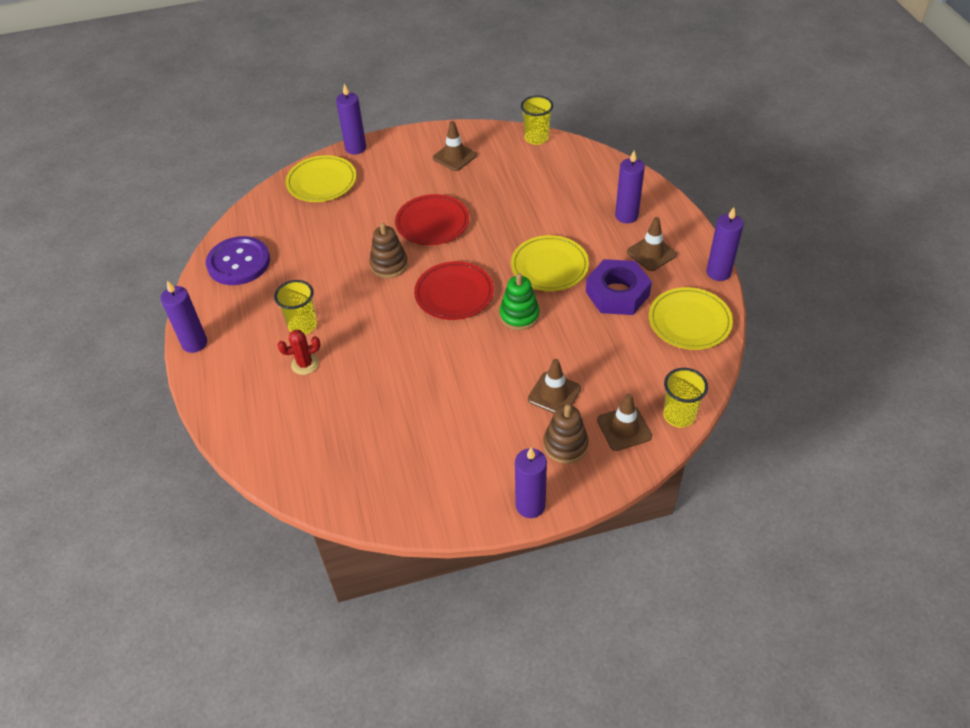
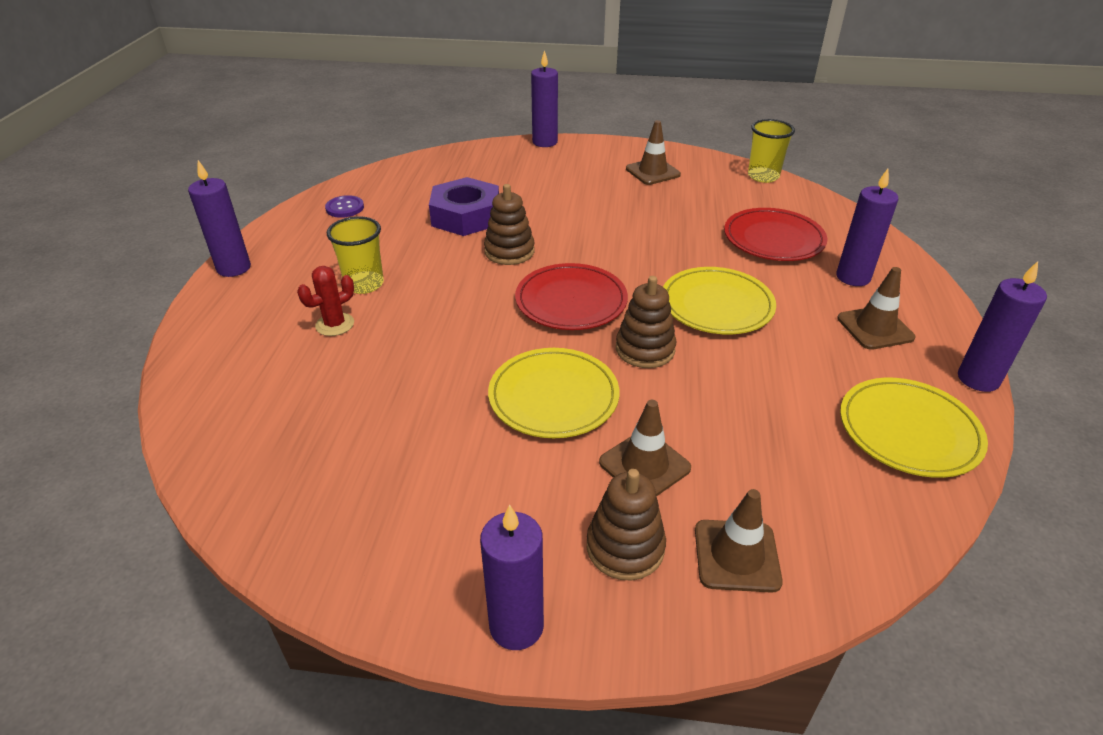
camera: 20 degrees right, 10 degrees down
purple button [206,236,270,285] -> purple button [325,195,364,218], size x0.49
red cactus [277,330,321,375] -> red cactus turned 45 degrees counterclockwise [297,266,354,336]
yellow plate [286,155,356,202] -> yellow plate moved to [488,348,620,438]
red plate [395,194,469,245] -> red plate moved to [724,208,827,261]
green stacking toy [499,273,540,330] -> brown stacking toy [616,276,676,368]
purple nut [586,259,652,315] -> purple nut moved to [429,177,499,236]
yellow cup [663,368,708,428] -> none

